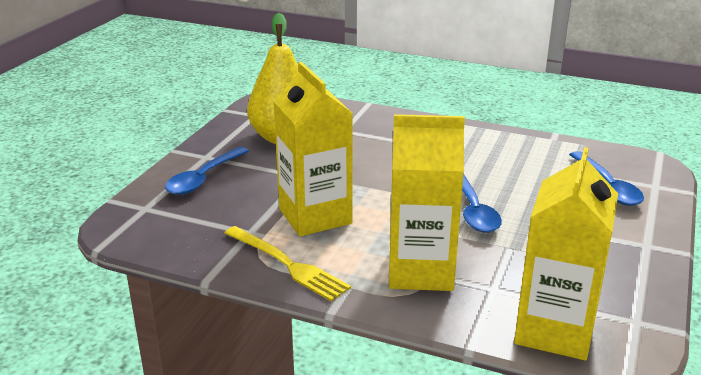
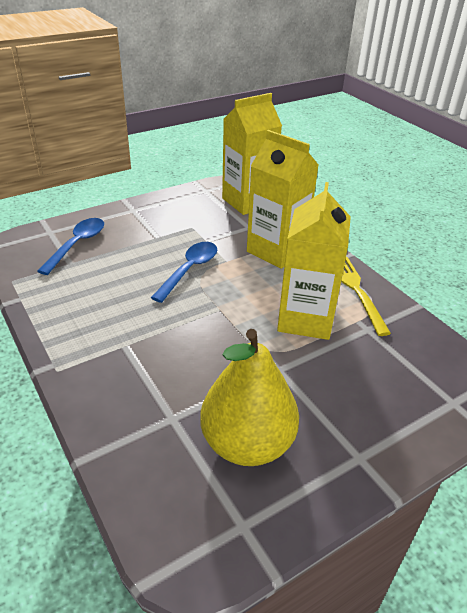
camera: 145 degrees left, 10 degrees up
blue spoon [165,147,249,195] -> none

